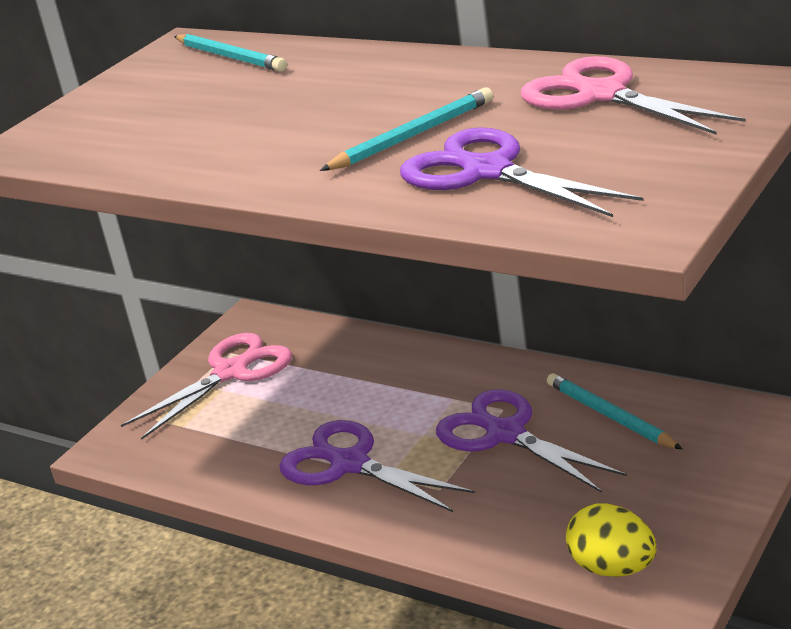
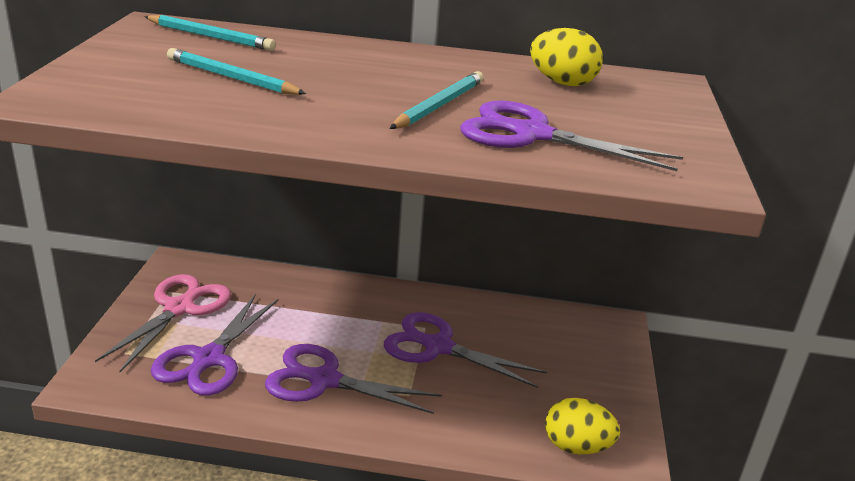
camera: 30 degrees left, 0 degrees up
pink scissors [521,56,746,134] -> yellow egg [530,28,603,86]
turquoise pencil [547,373,683,450] -> turquoise pencil moved to [167,48,306,95]
none -> purple scissors [151,294,279,396]

